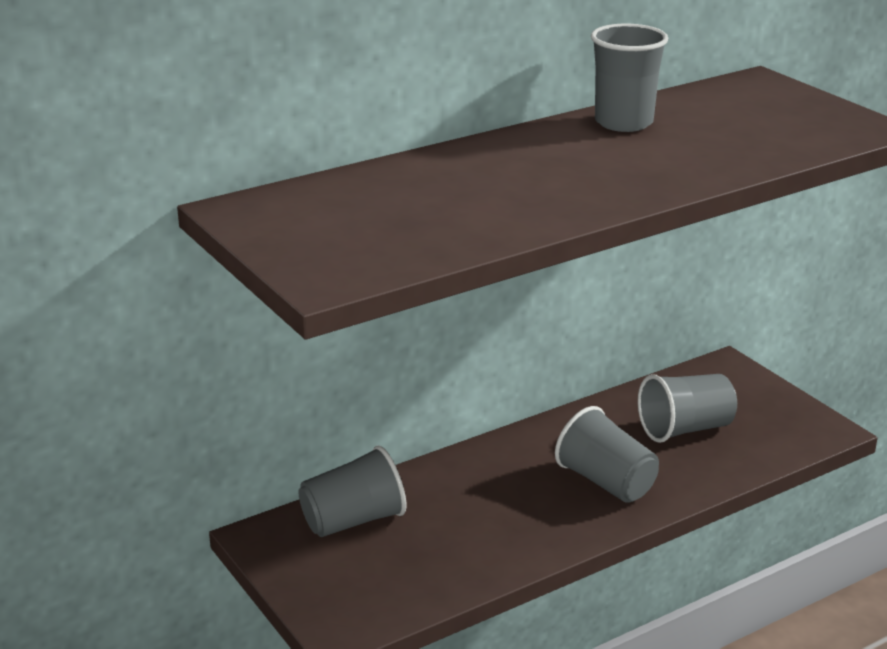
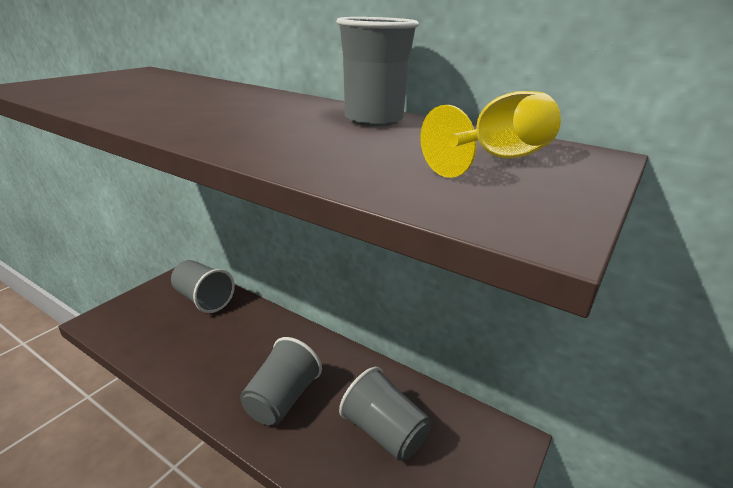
camera: 65 degrees right, 0 degrees up
none -> yellow goblet [420,91,561,178]

